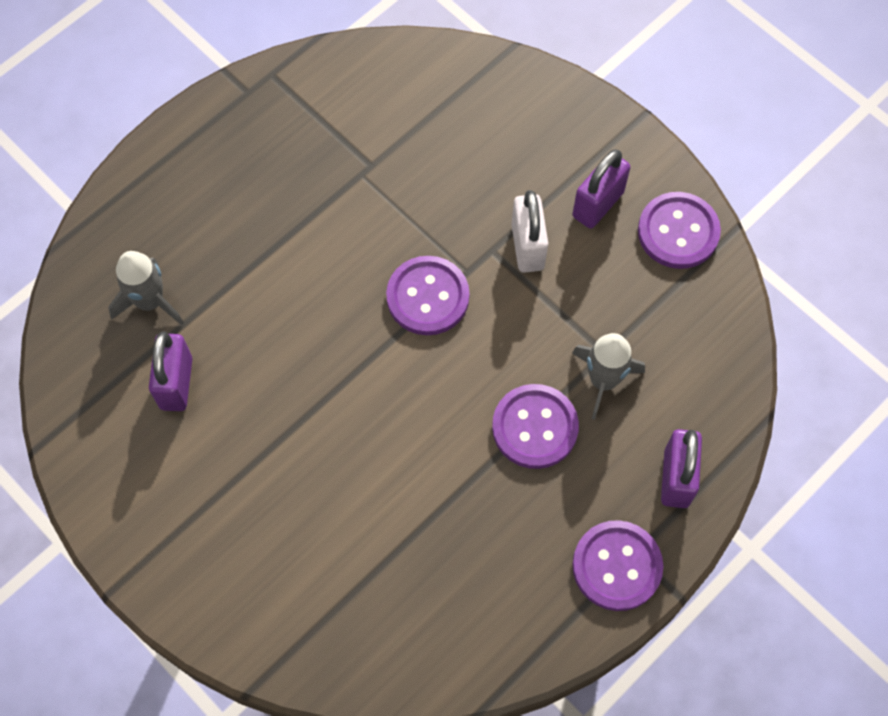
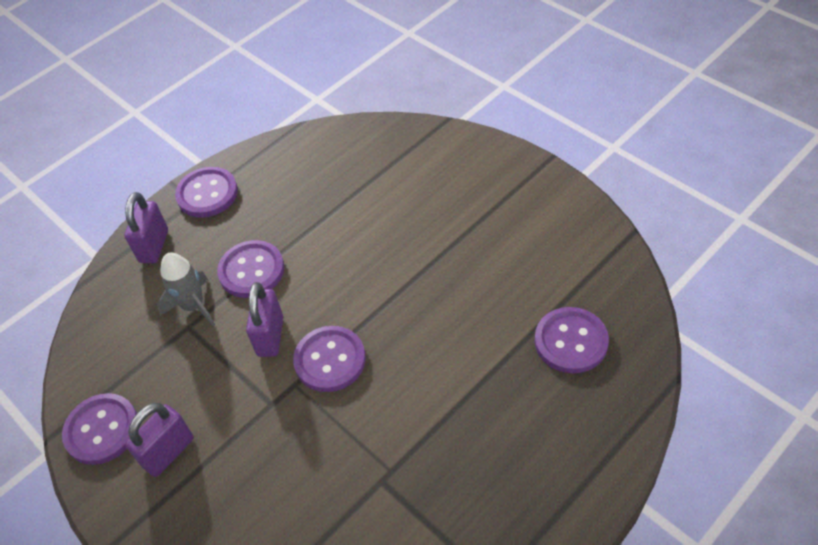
camera: 175 degrees left, 15 degrees down
grey rocket [108,251,184,325] -> purple button [535,307,609,373]
purple padlock [149,331,192,411] -> purple padlock moved to [246,282,283,357]
white padlock [511,190,548,273] -> none

